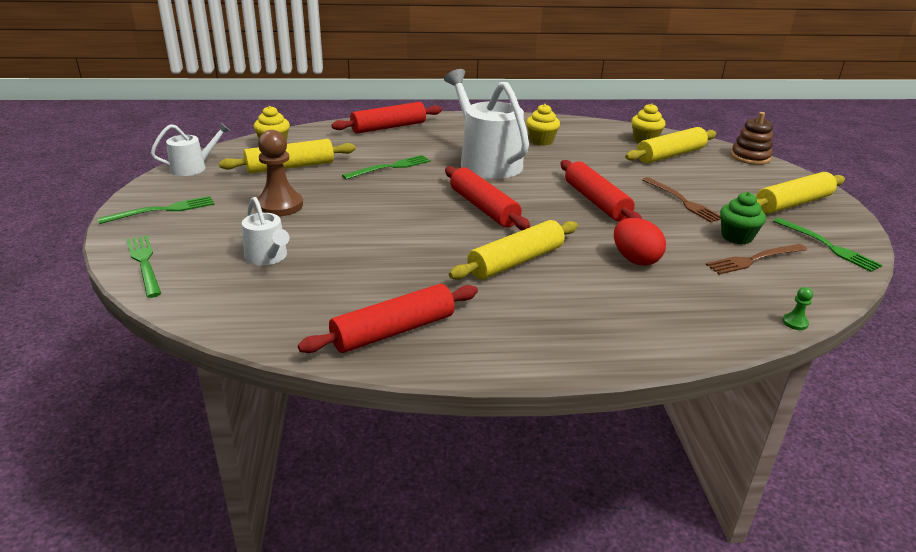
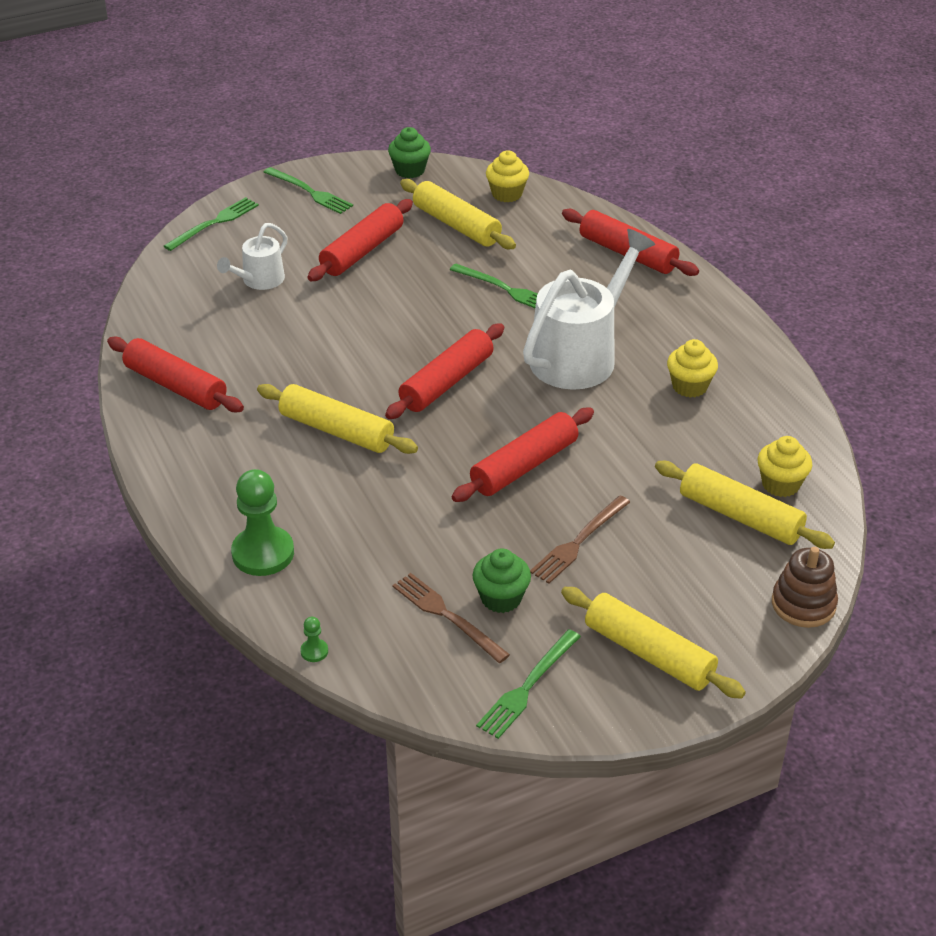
camera: 70 degrees right, 10 degrees up
white watering can [151,122,230,176] -> green cupcake [388,127,431,178]
brown pawn [257,130,303,216] -> red rolling pin [308,199,413,281]
red egg [614,218,666,266] -> none
none -> green pawn [231,469,294,576]

